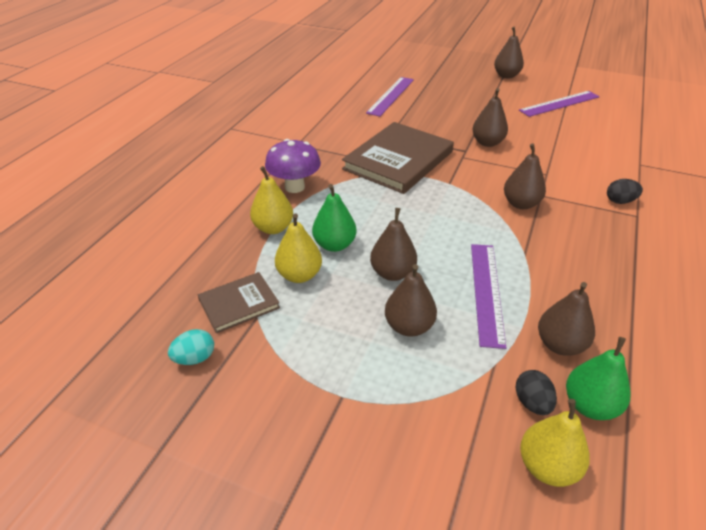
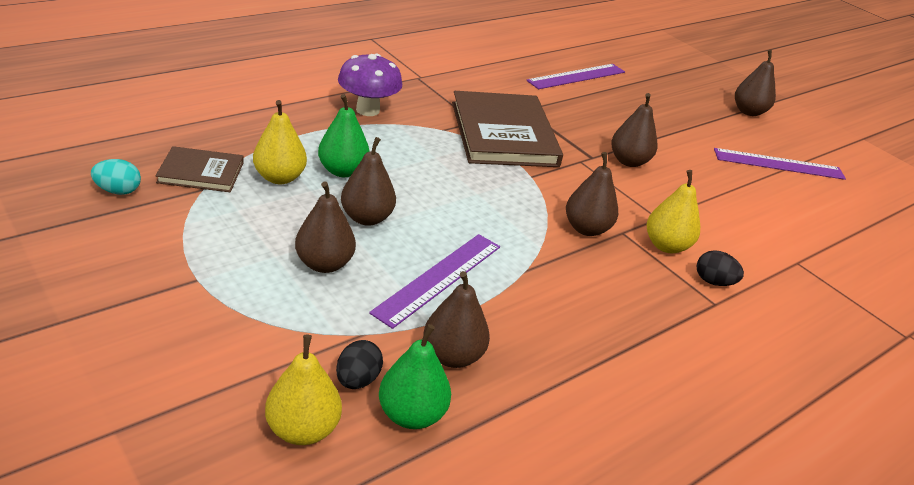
camera: 25 degrees right, 5 degrees down
yellow pear [250,166,293,234] -> yellow pear moved to [647,170,700,253]
brown book [342,122,454,194] -> brown book turned 75 degrees counterclockwise [452,91,563,167]

